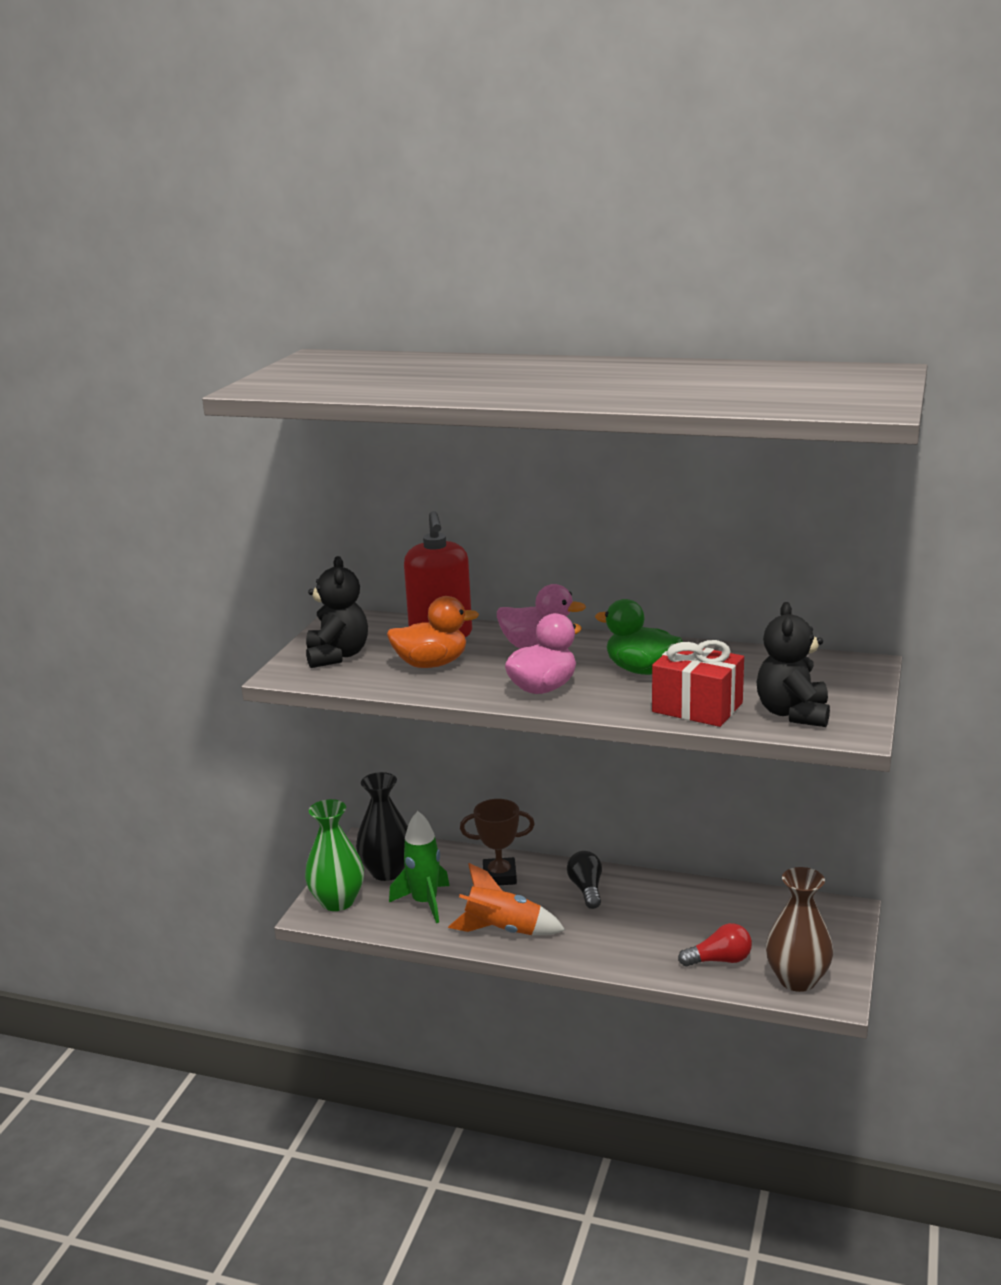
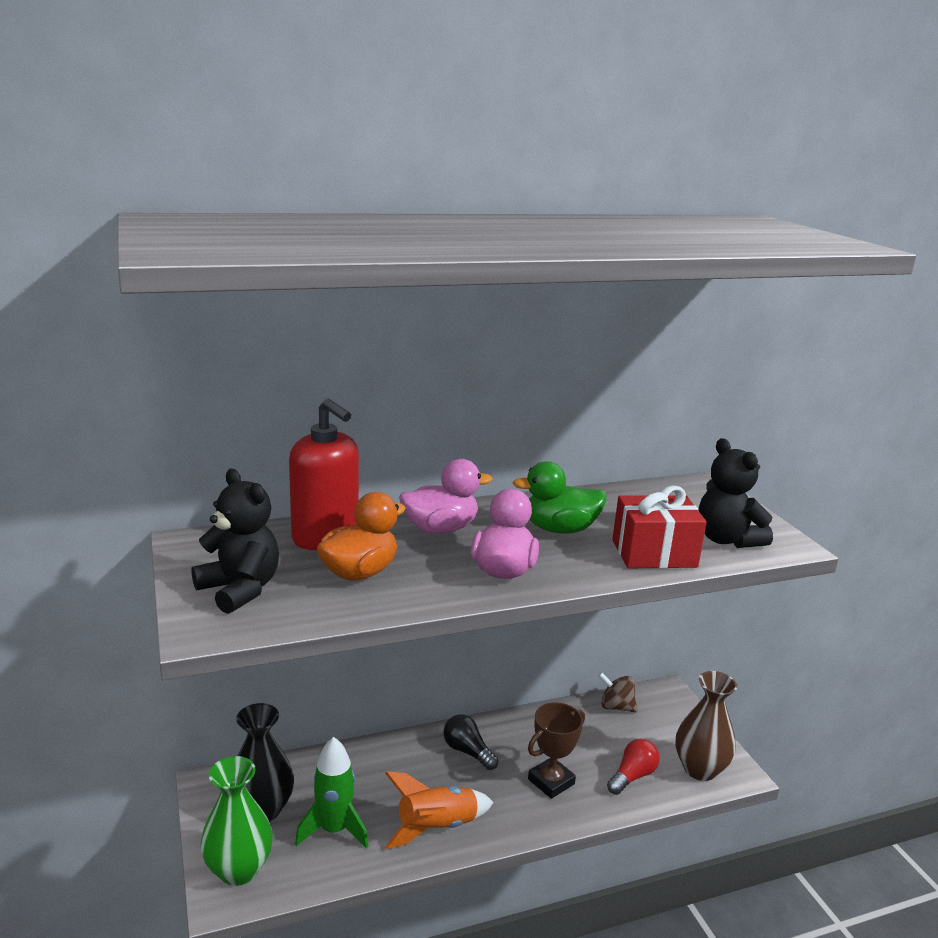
camera: 40 degrees left, 0 degrees up
brown trophy [460,799,535,885] -> brown trophy moved to [528,702,585,799]
none -> brown spinning top [598,672,637,712]

